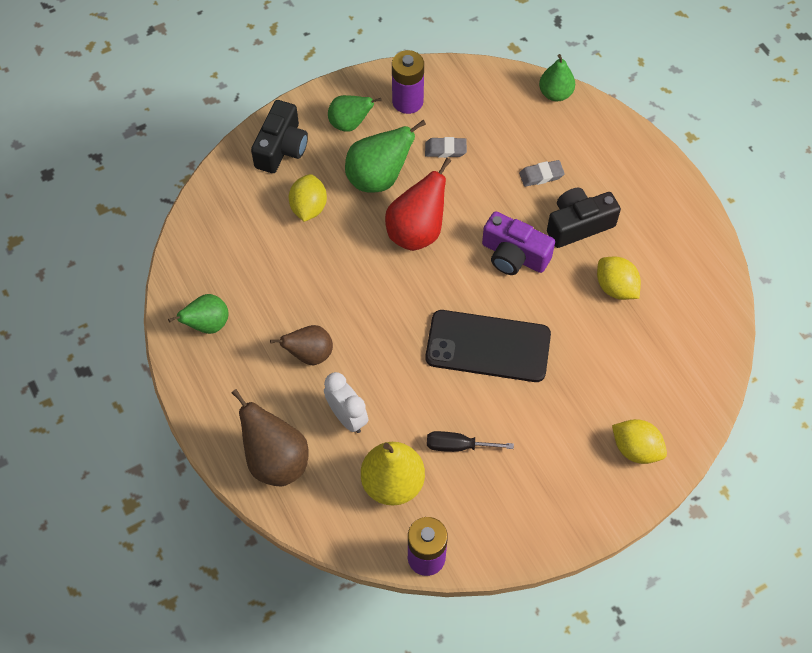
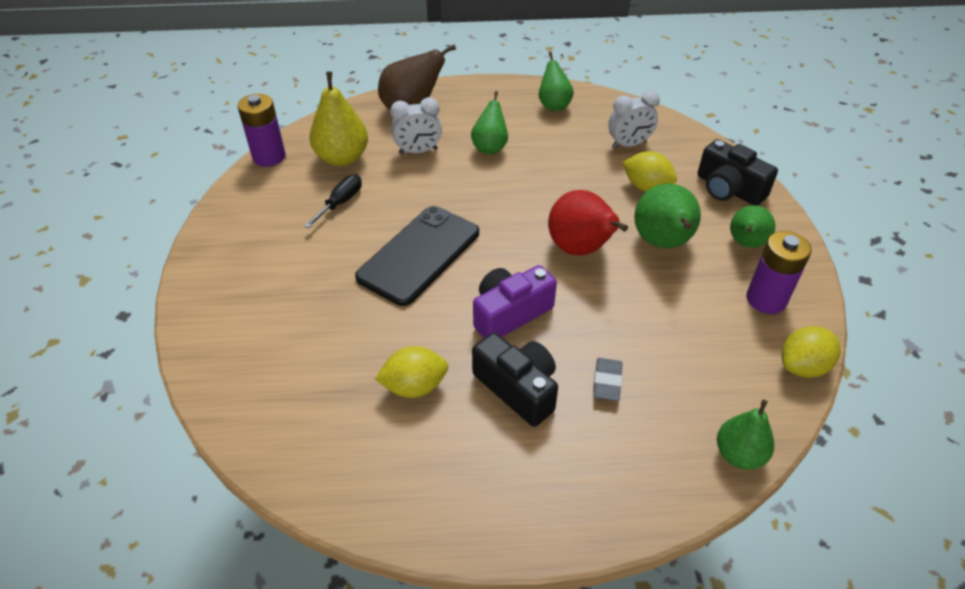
camera: 115 degrees right, 15 degrees down
brown pear [270,325,333,365] -> green pear [471,91,508,154]
grey eraser [425,137,467,158] -> none
black camera [547,188,621,248] -> black camera turned 45 degrees counterclockwise [472,333,558,427]
yellow lemon [612,419,667,464] -> yellow lemon moved to [782,326,841,378]
none -> white clock [608,90,660,149]

